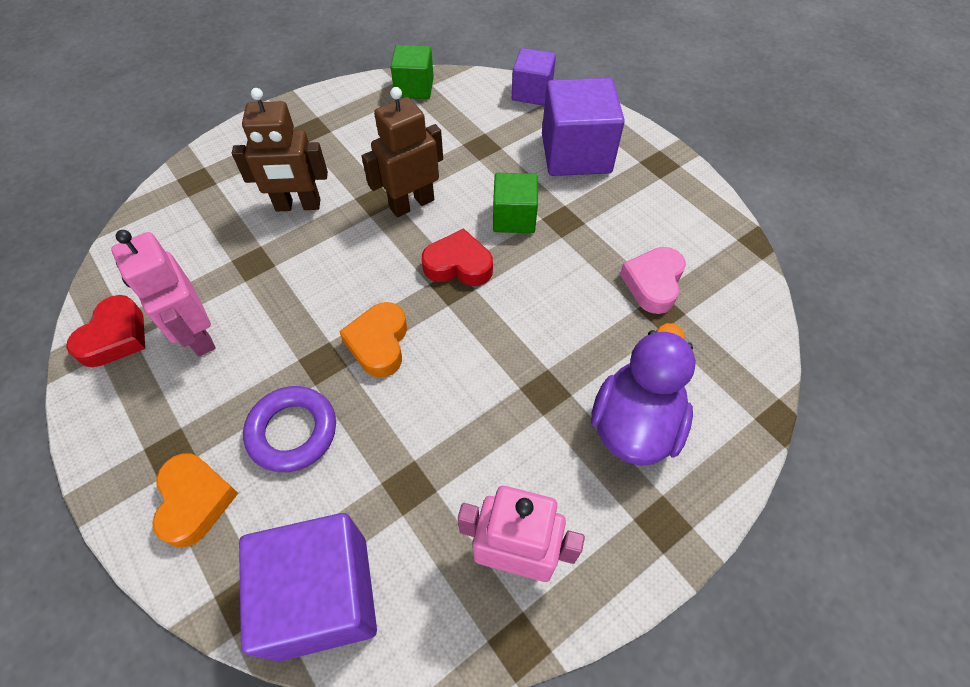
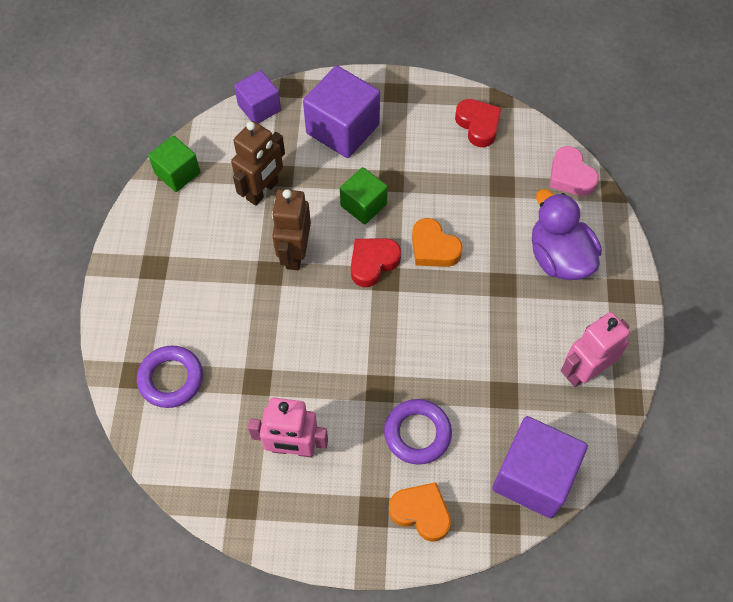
camera: 50 degrees left, 5 degrees up
red heart [66,295,145,367] -> red heart moved to [455,99,501,147]
brown robot [232,88,328,212] -> brown robot moved to [231,121,285,206]
orange heart [339,302,407,378] -> orange heart moved to [412,218,463,267]
pink heart [620,247,686,314] -> pink heart moved to [549,146,599,196]
none -> purple ring [137,345,203,408]

